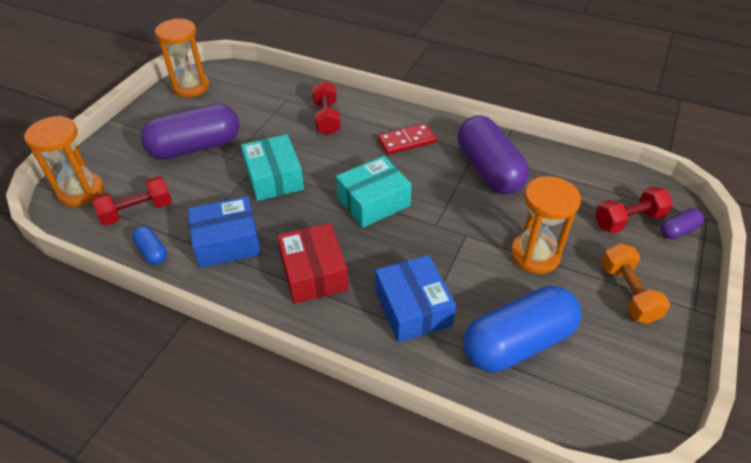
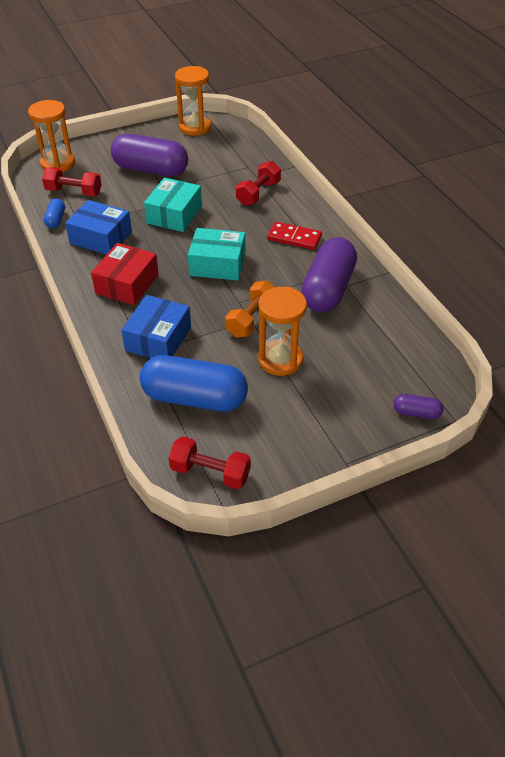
camera: 40 degrees right, 0 degrees up
red dumbbell [595,186,673,233] -> red dumbbell moved to [169,436,251,489]
orange dumbbell [601,243,670,324] -> orange dumbbell moved to [226,281,275,337]

